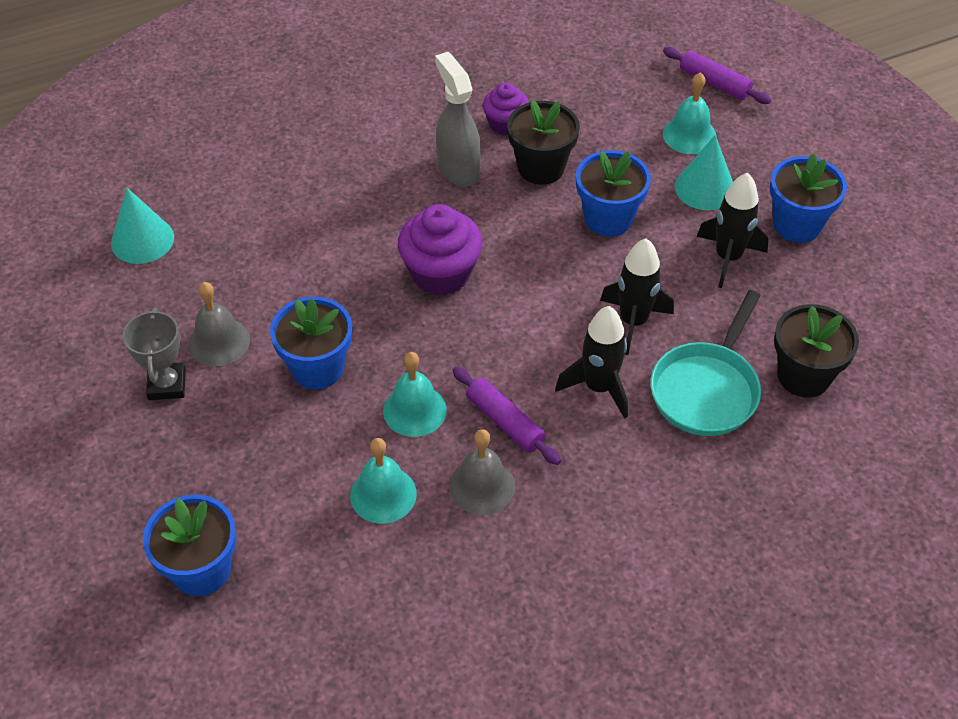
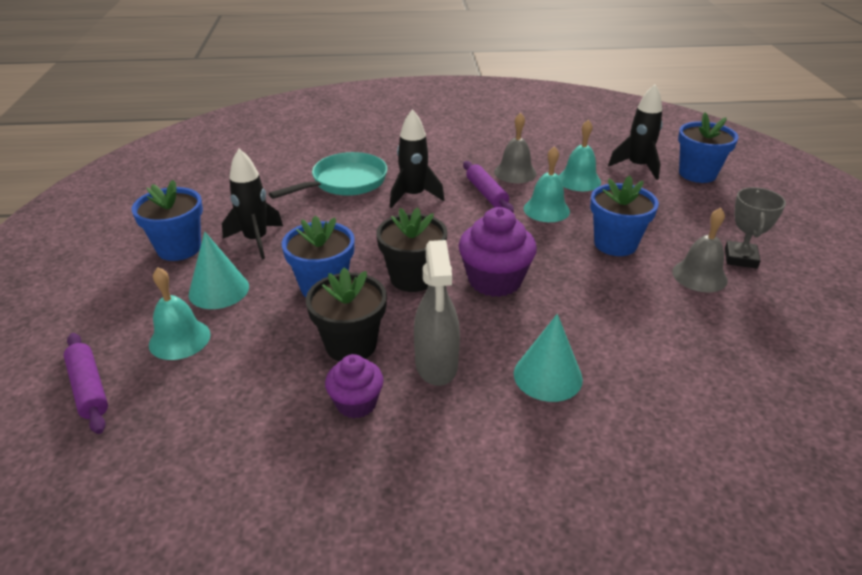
camera: 160 degrees left, 15 degrees down
turquoise cone [111,188,174,264] -> turquoise cone moved to [514,314,583,402]
black rocket [600,238,674,355] -> black rocket moved to [608,84,663,180]
black flower pot [774,304,859,397] -> black flower pot moved to [376,207,447,292]

